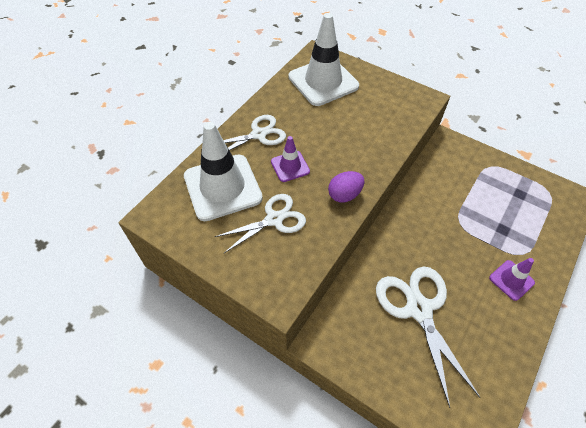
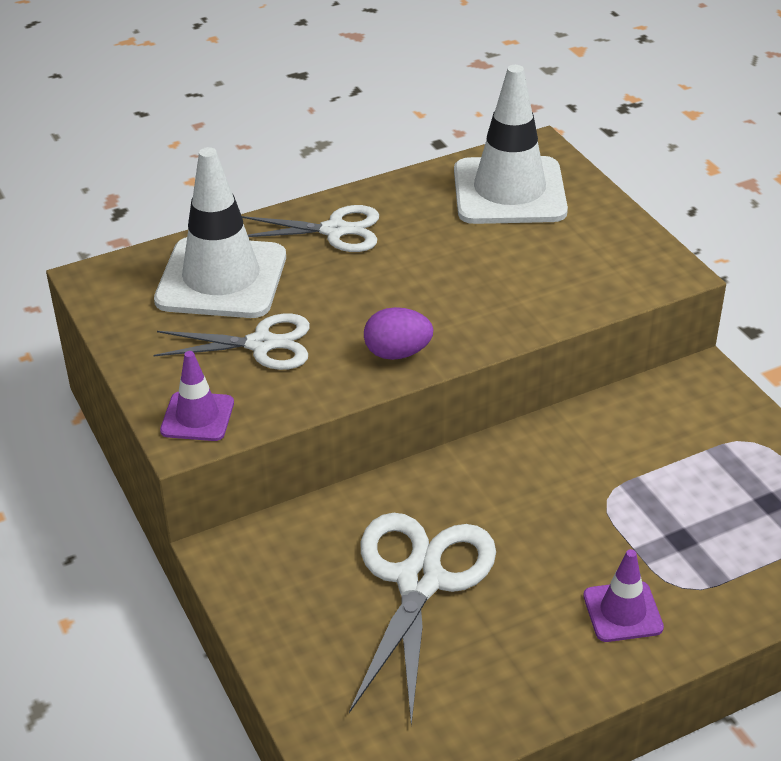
camera: 30 degrees right, 15 degrees down
purple traffic cone [271,136,310,182] -> purple traffic cone moved to [160,351,234,441]

